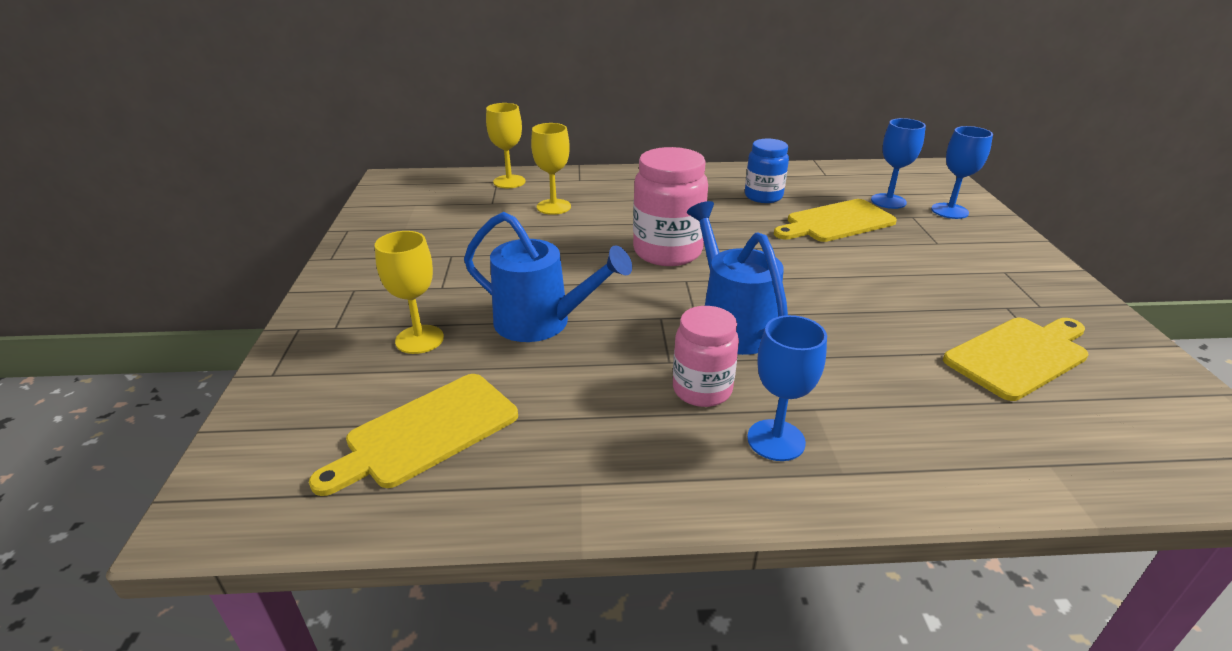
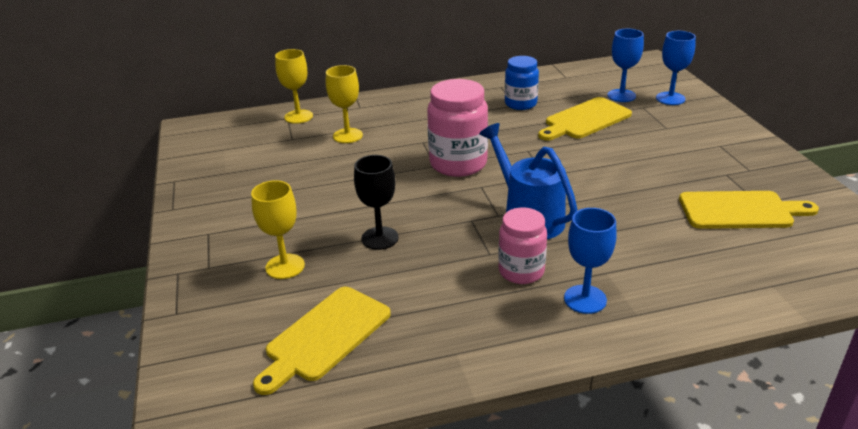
camera: 10 degrees left, 0 degrees up
blue watering can [464,212,632,342] -> black goblet [354,155,399,250]
yellow cutting board [943,318,1089,401] -> yellow cutting board turned 45 degrees clockwise [679,191,819,229]

